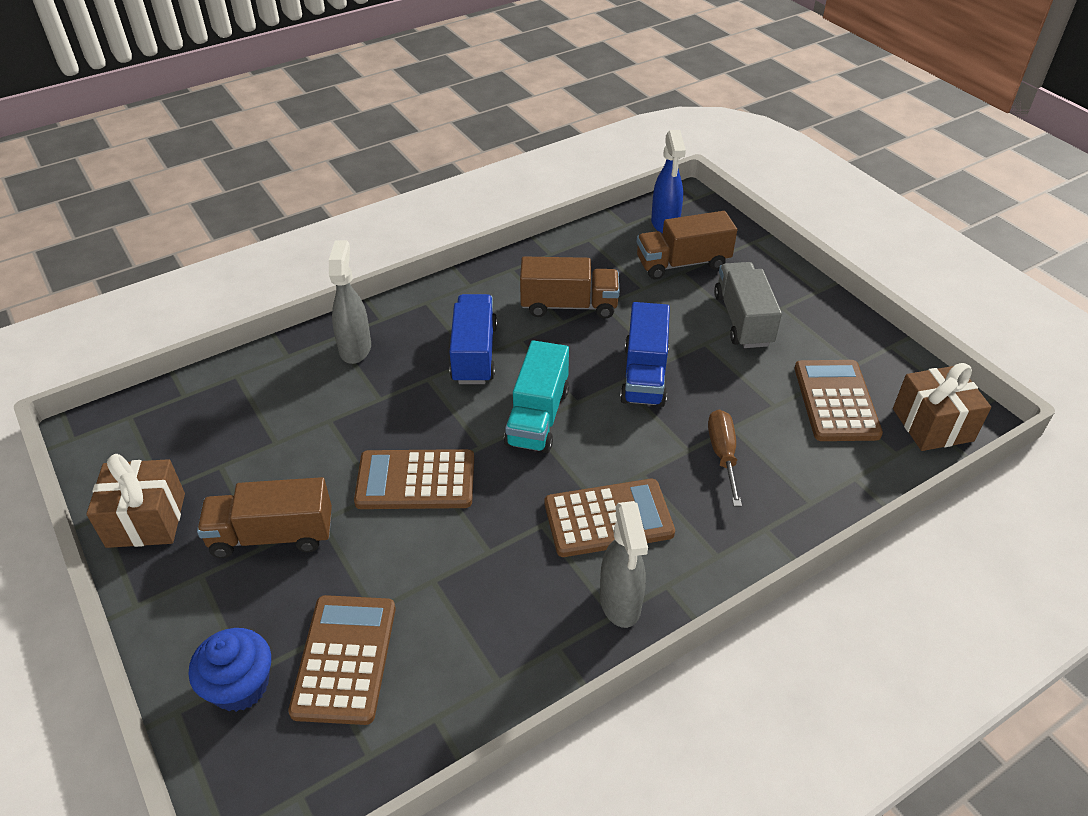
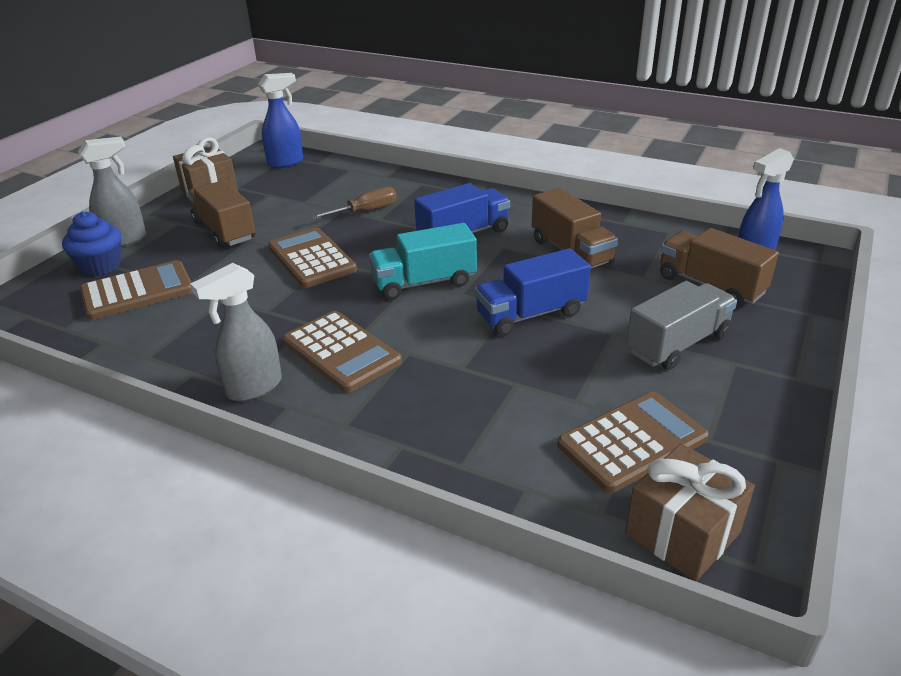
camera: 60 degrees right, 10 degrees down
grey spray bottle [329,240,371,364] -> grey spray bottle moved to [78,137,146,247]
brown screwdriver [708,410,742,507] -> brown screwdriver moved to [311,187,397,219]
none -> blue spray bottle [258,73,303,168]

